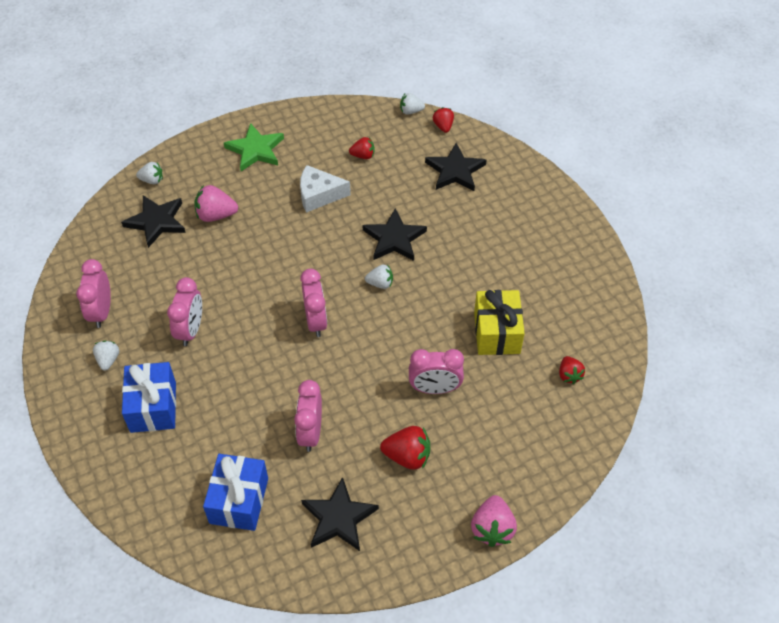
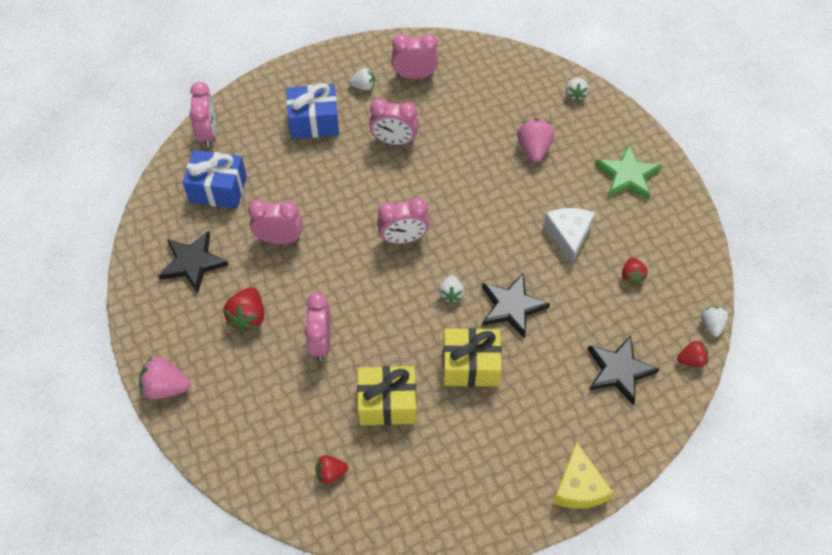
camera: 90 degrees right, 5 degrees up
black star [121,195,186,248] -> none
none -> pink clock [190,82,216,148]
none -> yellow gift [443,328,502,387]
none -> yellow cheese [553,441,613,509]

